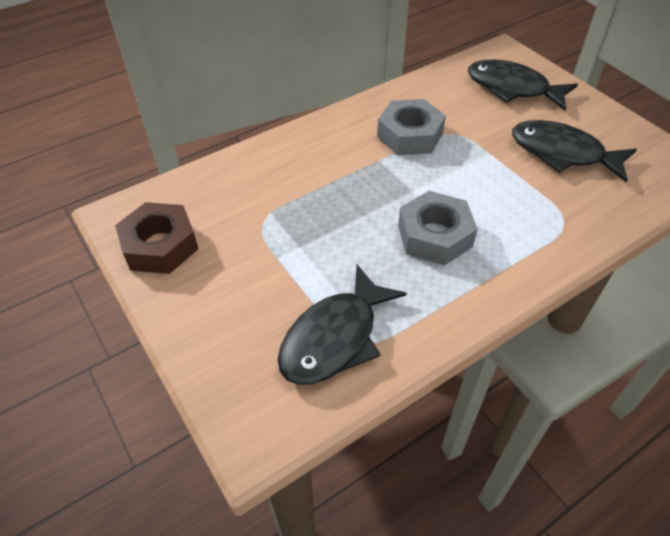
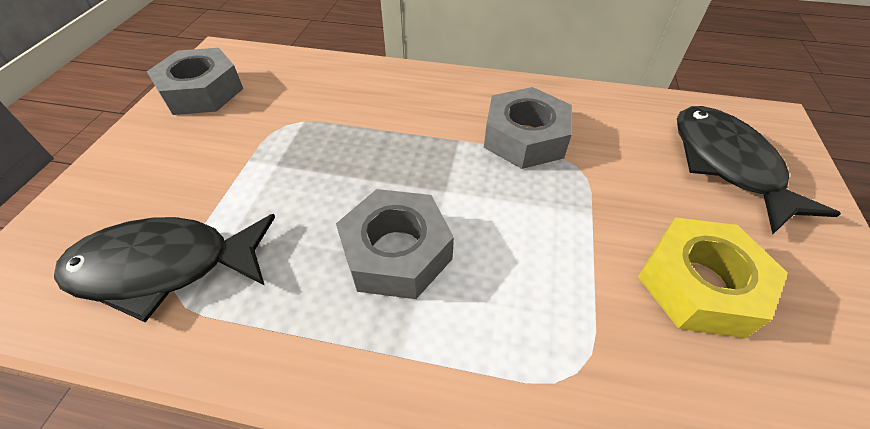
camera: 45 degrees right, 0 degrees up
brown nut [115,202,198,274] -> grey nut [147,48,243,115]
black fish [512,120,637,183] -> yellow nut [638,218,788,338]

